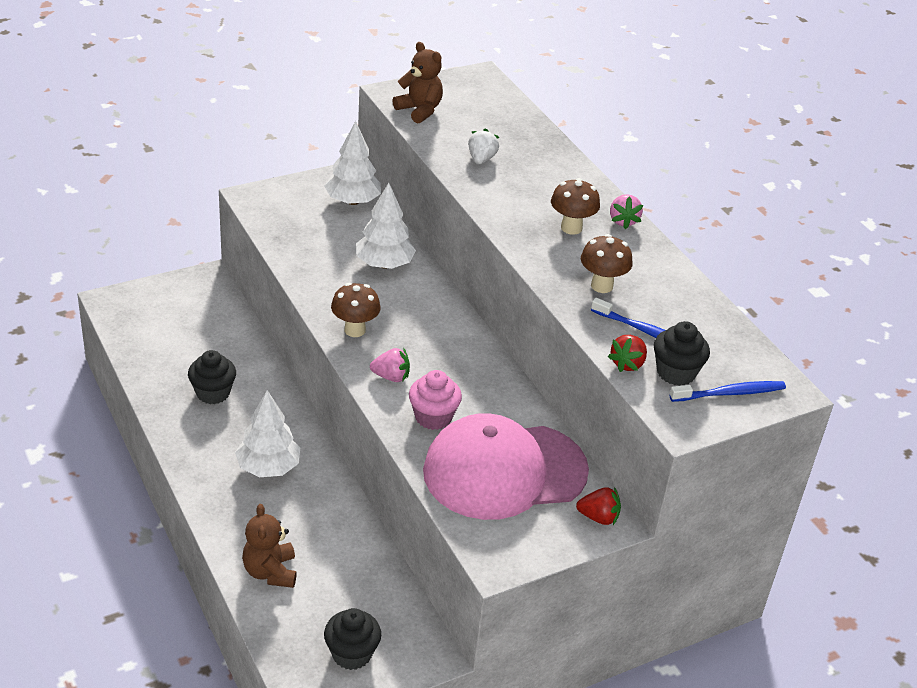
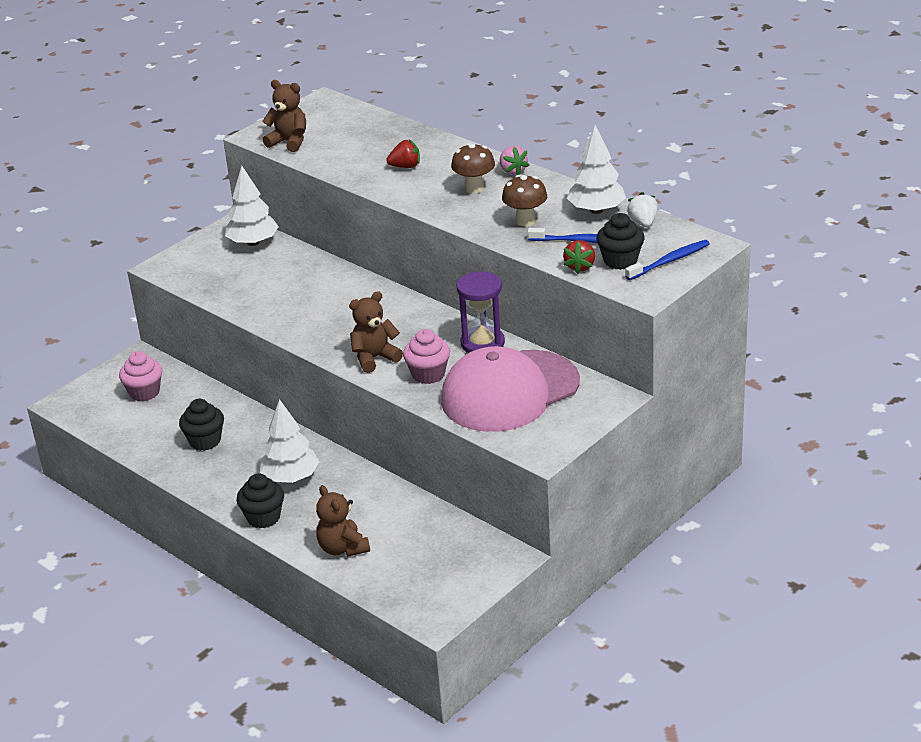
camera: 15 degrees left, 5 degrees down
black cupcake [324,608,381,670] -> black cupcake moved to [237,473,284,528]
brown mushroom [331,283,381,337] -> none
white tree [356,183,416,269] -> white tree moved to [567,125,626,214]
pink strawberry [370,348,410,382] -> brown teddy bear [349,291,403,373]
white strawberry [468,128,499,164] -> white strawberry moved to [627,192,658,227]
red strawberry [576,487,621,525] -> red strawberry moved to [386,140,420,168]
none -> pink cupcake [119,351,162,401]
none -> purple hourglass [456,271,505,353]

